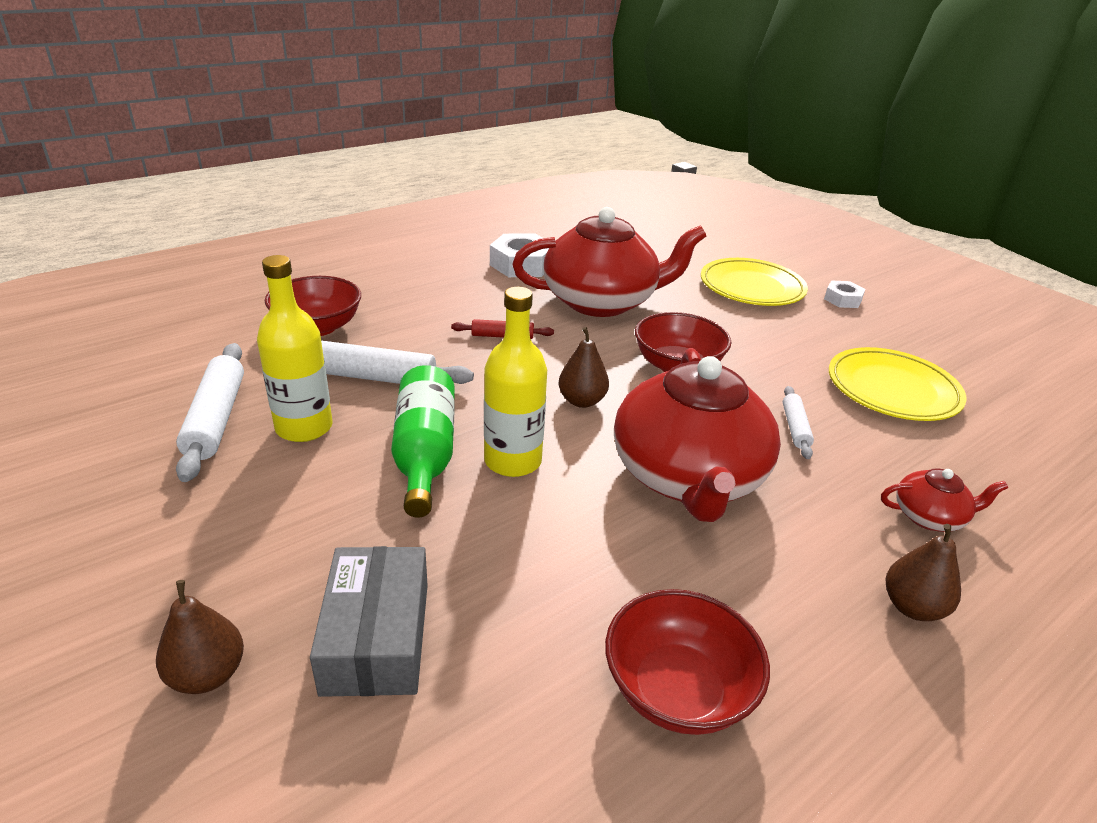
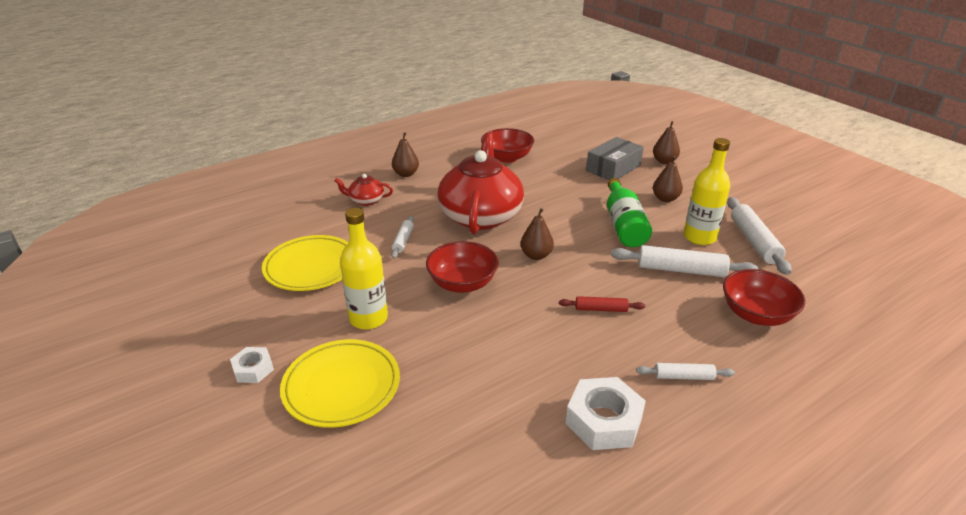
camera: 175 degrees left, 0 degrees up
grey box [310,546,428,697] -> grey box turned 45 degrees clockwise [586,137,644,180]
yellow bottle [484,287,547,477] -> yellow bottle moved to [340,208,388,330]
red teapot [512,207,706,317] -> none
none -> white rolling pin [636,363,735,380]
none -> brown pear [653,156,683,202]

